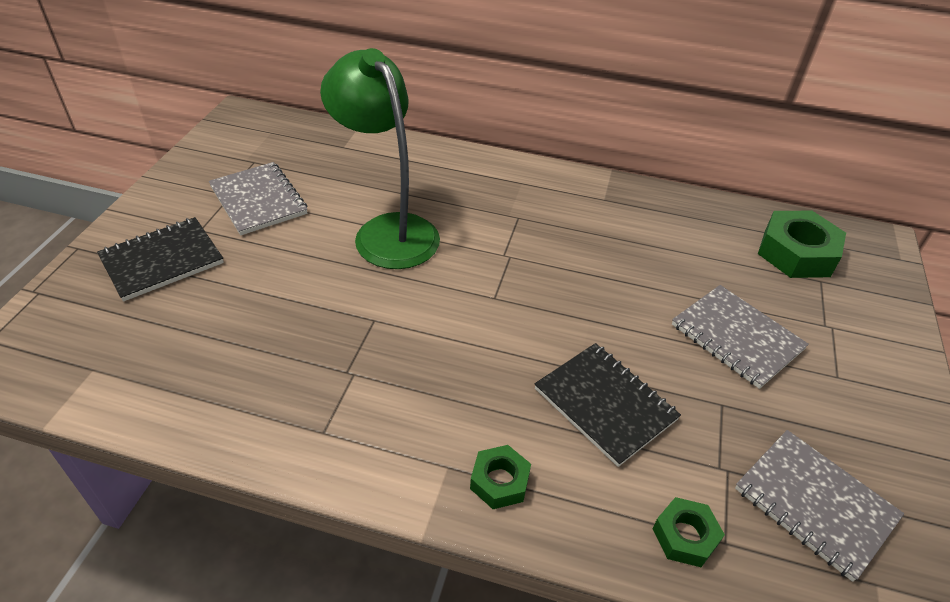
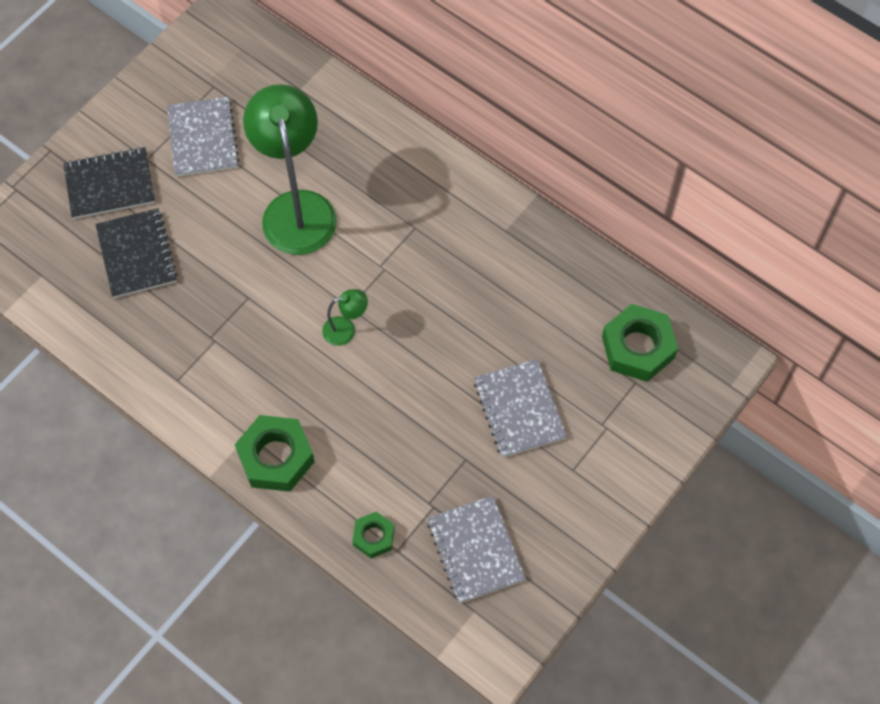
camera: 25 degrees right, 20 degrees up
green nut [470,445,531,509] -> green nut [235,415,315,492], size x1.78
black notebook [534,343,681,467] -> black notebook moved to [95,208,178,298]
none -> green lamp [322,289,368,346]

